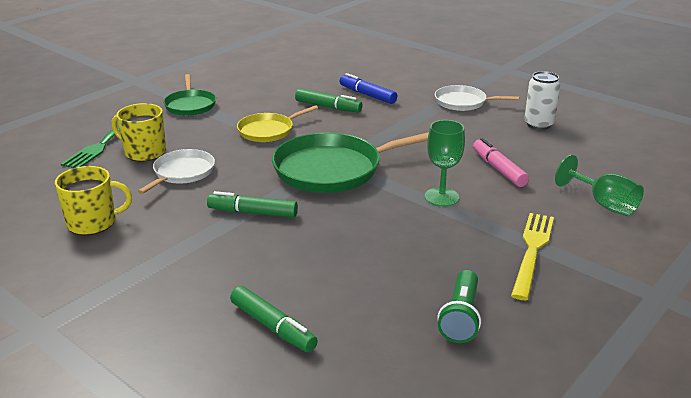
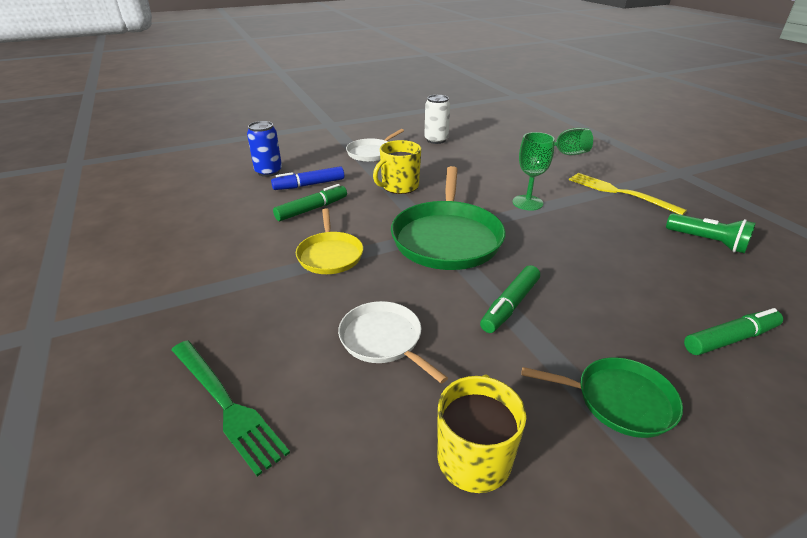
camera: 65 degrees left, 5 degrees up
yellow mug [112,103,166,161] -> yellow mug moved to [373,140,421,194]
green pan [163,74,216,116] -> green pan moved to [522,357,683,438]
pink marker [473,138,529,187] -> none
none -> blue can [247,121,282,177]

